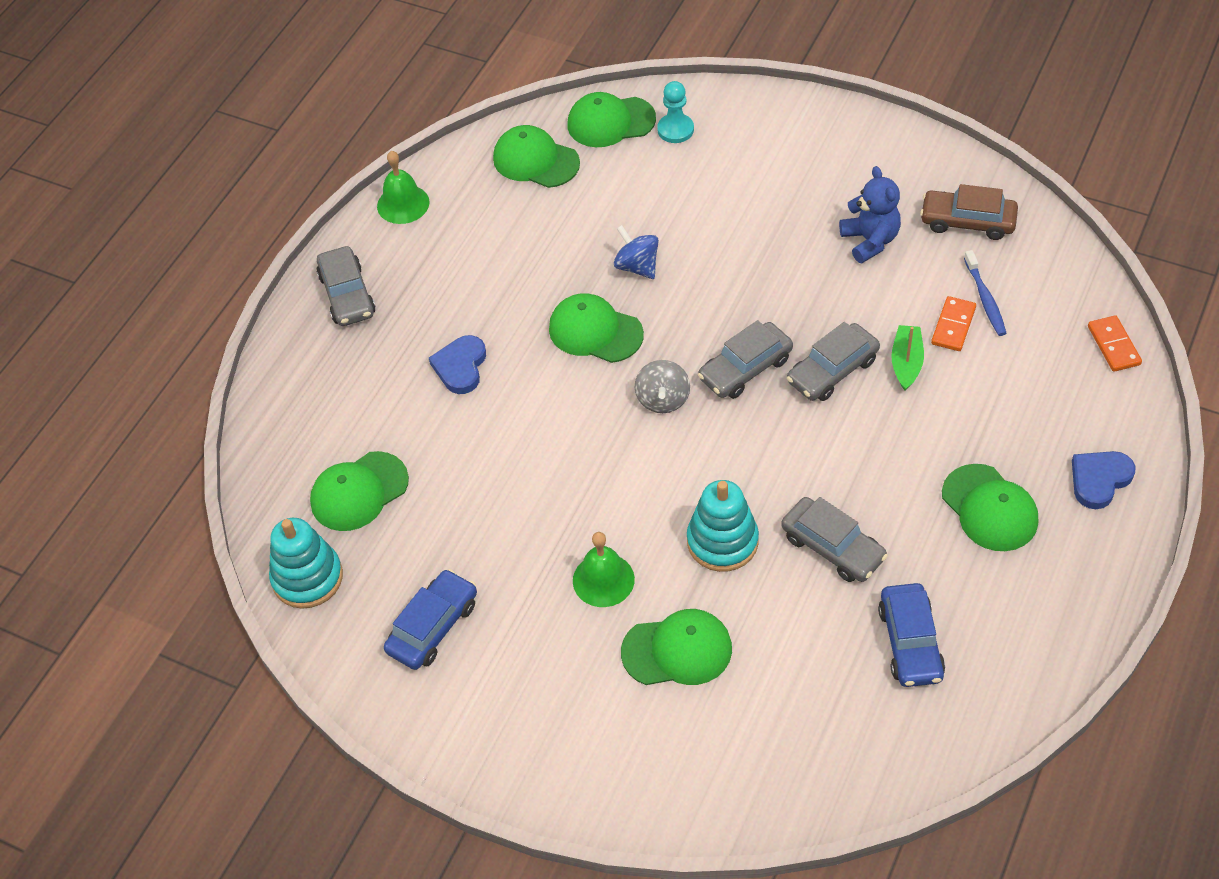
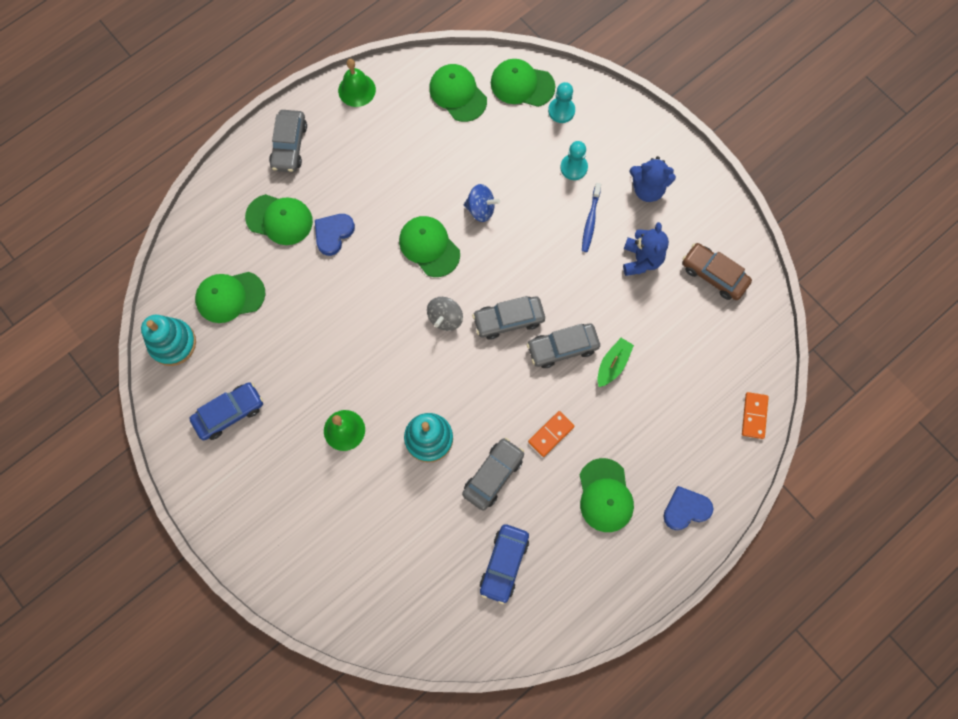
camera: 20 degrees right, 20 degrees up
blue spinning top [614,225,659,279] -> blue spinning top turned 120 degrees clockwise [464,184,500,222]
green cap [621,609,732,685] -> green cap moved to [245,194,313,245]
grey car [781,497,888,582] -> grey car turned 120 degrees counterclockwise [462,438,524,511]
orange domino [931,296,976,351] -> orange domino moved to [528,411,574,457]
blue toothbrush [964,250,1007,336] -> blue toothbrush moved to [582,183,601,252]
none -> turquoise pawn [560,141,588,180]
none -> blue teddy bear [629,156,676,202]

